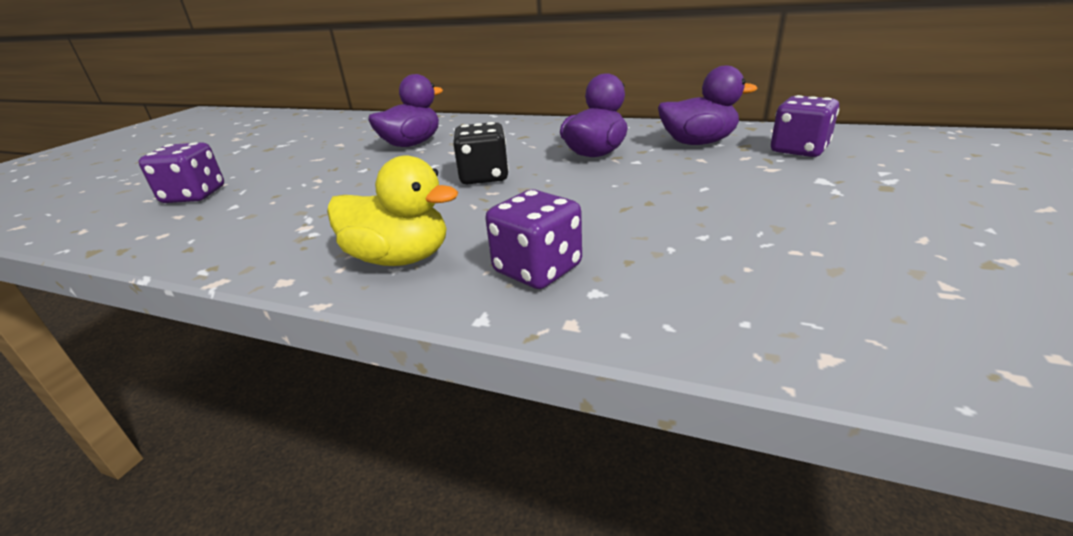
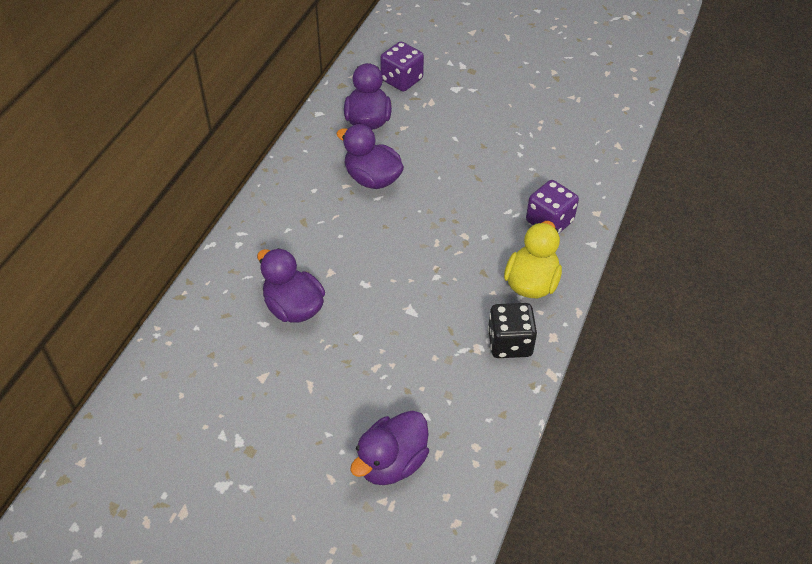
camera: 90 degrees left, 20 degrees up
purple dice [139,142,224,203] -> purple duck [350,410,429,485]
black dice [453,122,509,184] -> black dice moved to [488,303,537,358]

